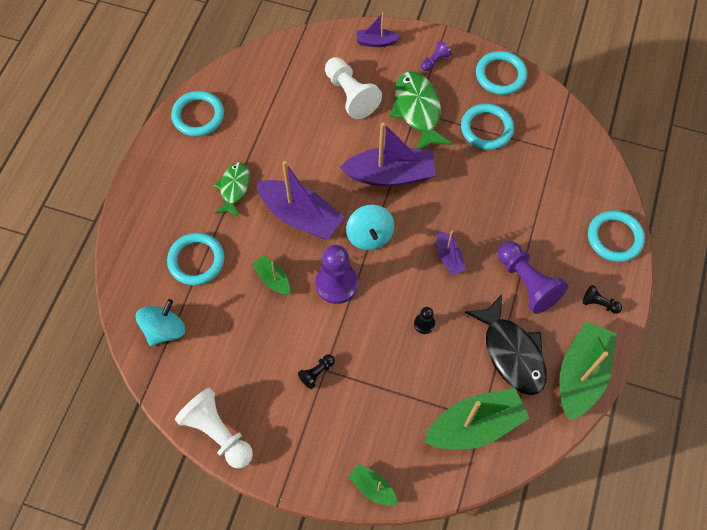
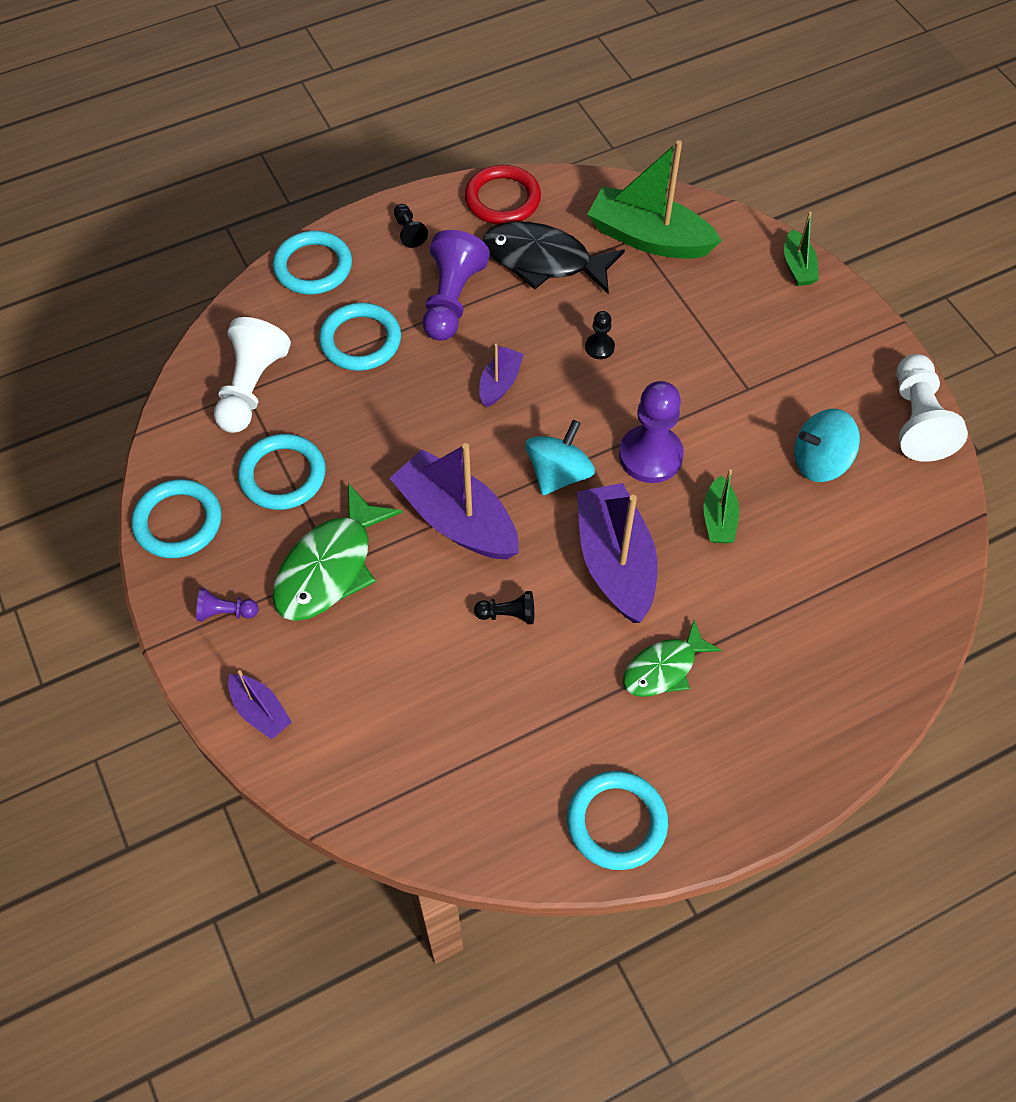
camera: 135 degrees left, 5 degrees down
turquoise spinning top [136,299,185,346] -> turquoise spinning top moved to [794,409,860,482]
turquoise ring [167,233,224,285] -> turquoise ring moved to [319,303,401,371]
black pawn [298,354,335,389] -> black pawn moved to [474,591,534,624]
white pawn [325,57,382,119] -> white pawn moved to [214,317,291,433]
black fish [465,295,547,395] -> black fish turned 90 degrees counterclockwise [483,221,625,294]
green boat [559,321,616,420] -> red ring [465,165,541,225]

